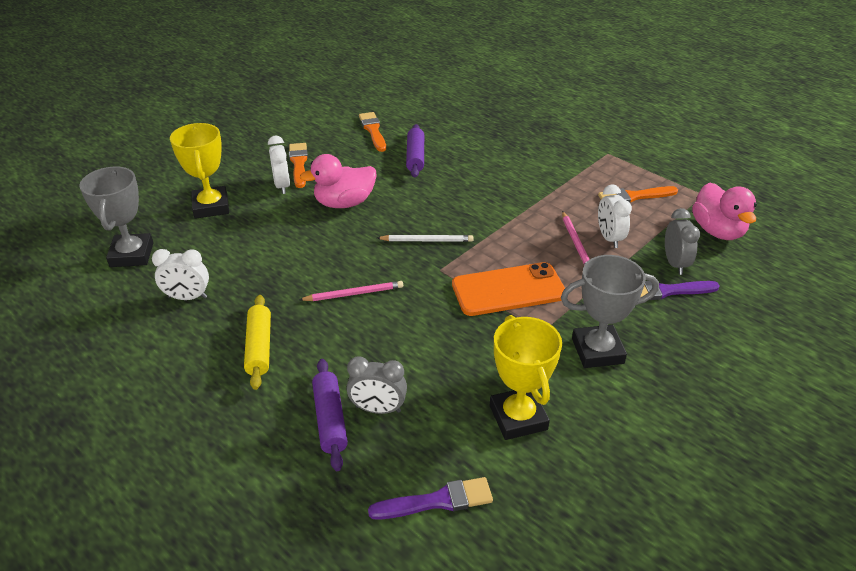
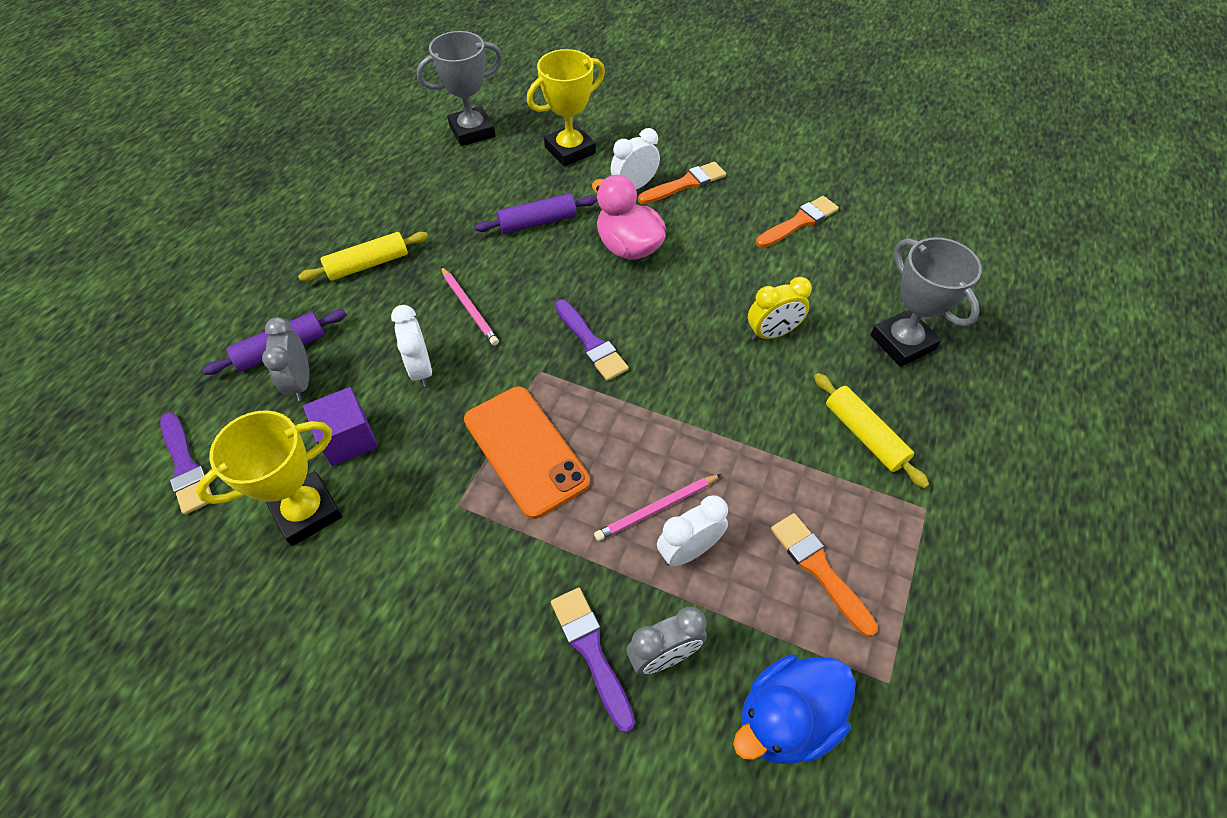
camera: 70 degrees right, 15 degrees up
white clock [152,249,209,300] -> white clock moved to [391,305,432,387]
white pencil [377,235,473,242] -> purple brush [555,300,629,381]
purple rolling pin [406,124,424,178] -> purple rolling pin moved to [475,193,597,234]
grey trophy [561,255,659,368] -> grey trophy moved to [871,237,982,367]
pink duck [692,182,757,240] -> blue duck [733,654,856,764]
none -> purple cube [303,387,378,466]
none -> yellow clock [748,277,812,340]
none -> yellow rolling pin [814,373,929,488]

